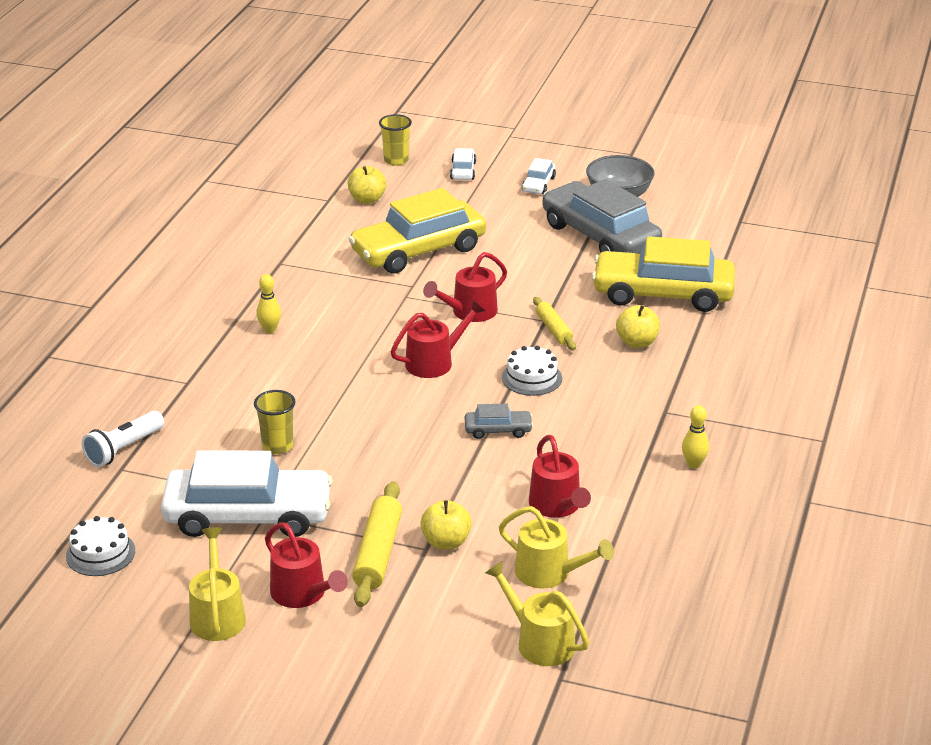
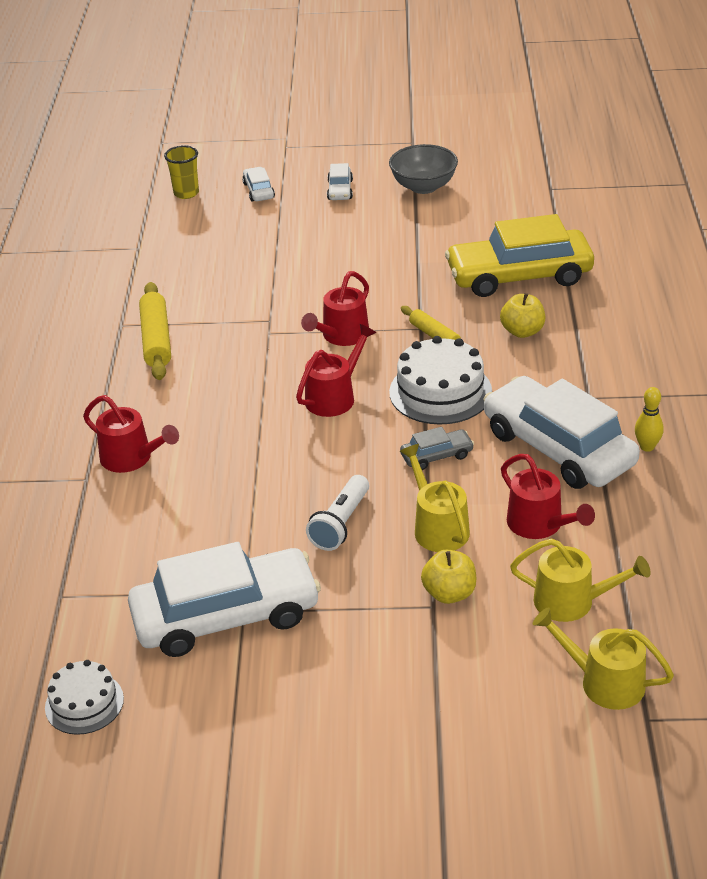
camera: 15 degrees left, 5 degrees up
white flashlight [82,411,164,467] -> white flashlight moved to [306,475,369,551]
yellow watering can [189,527,246,641] -> yellow watering can moved to [400,444,470,552]
yellow cup [254,390,296,454] -> none
yellow bowling pin [256,274,281,333] -> none
red watering can [265,522,348,608] -> red watering can moved to [83,395,179,473]
yellow apple [348,166,387,204] -> none
yellow car [348,188,486,274] -> none
yellow rolling pin [352,481,402,607] -> yellow rolling pin moved to [139,282,171,380]
white cake [502,346,562,396] -> white cake [389,336,492,425], size x1.63
grey car [542,179,662,253] -> none
none -> white car [483,376,640,489]

